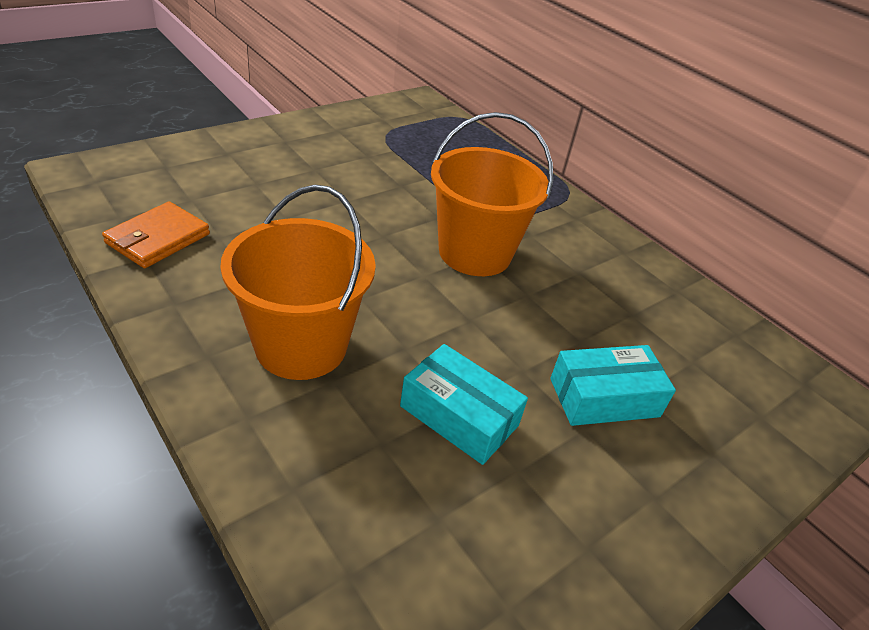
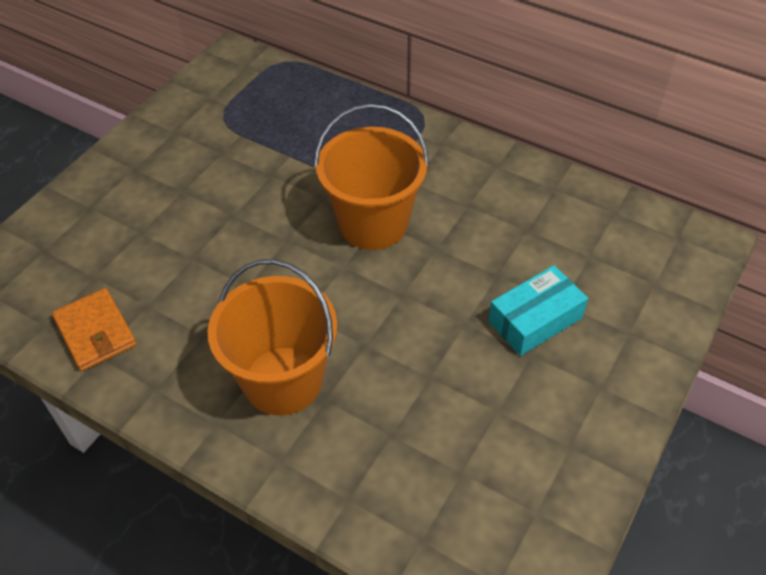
camera: 15 degrees left, 10 degrees up
orange wallet [102,202,210,268] -> orange wallet turned 45 degrees counterclockwise [52,288,137,371]
turquoise box [400,344,528,465] -> none

